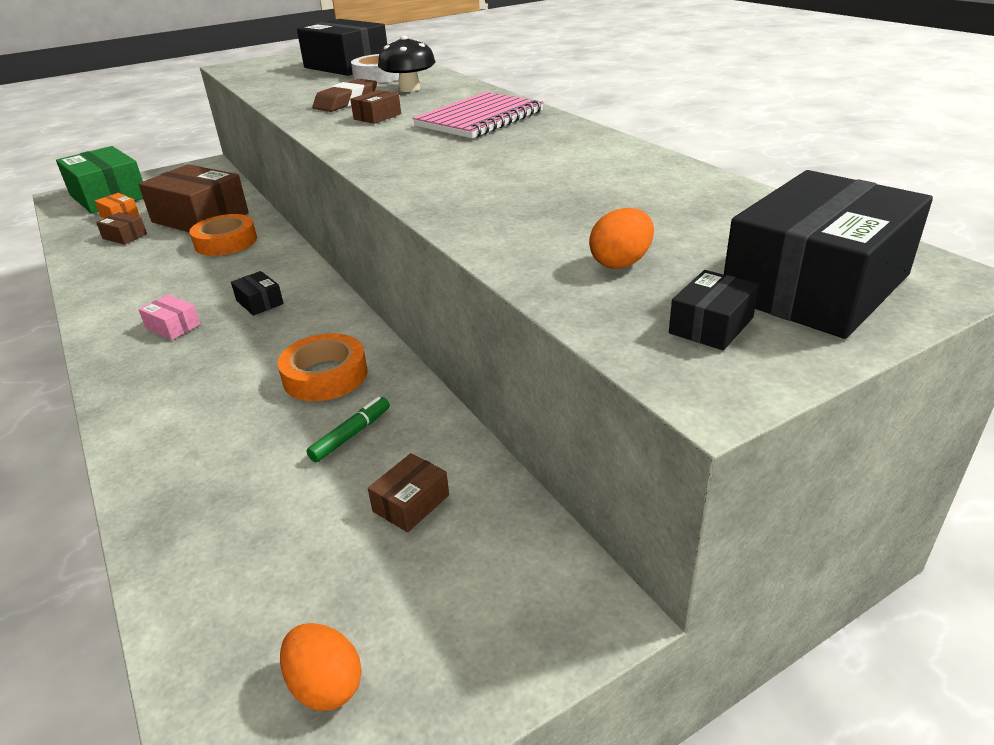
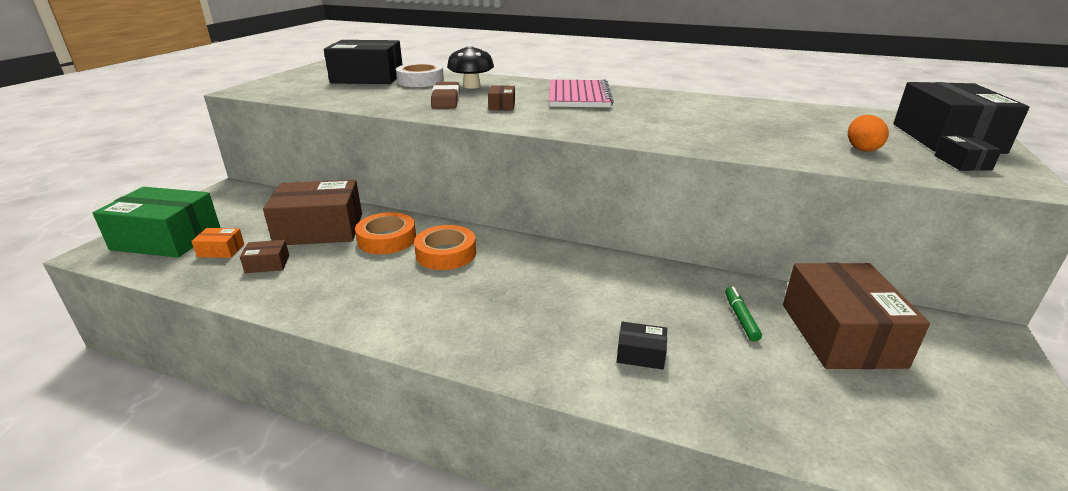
camera: 40 degrees left, 5 degrees down
pink box [138,295,200,340] -> none
black box [231,271,284,315] -> black box moved to [617,322,667,370]
orange tape [277,333,368,401] -> orange tape moved to [414,225,476,270]
orange egg [280,623,362,711] -> none
brown box [368,453,449,532] -> brown box [783,263,930,369], size x2.31

